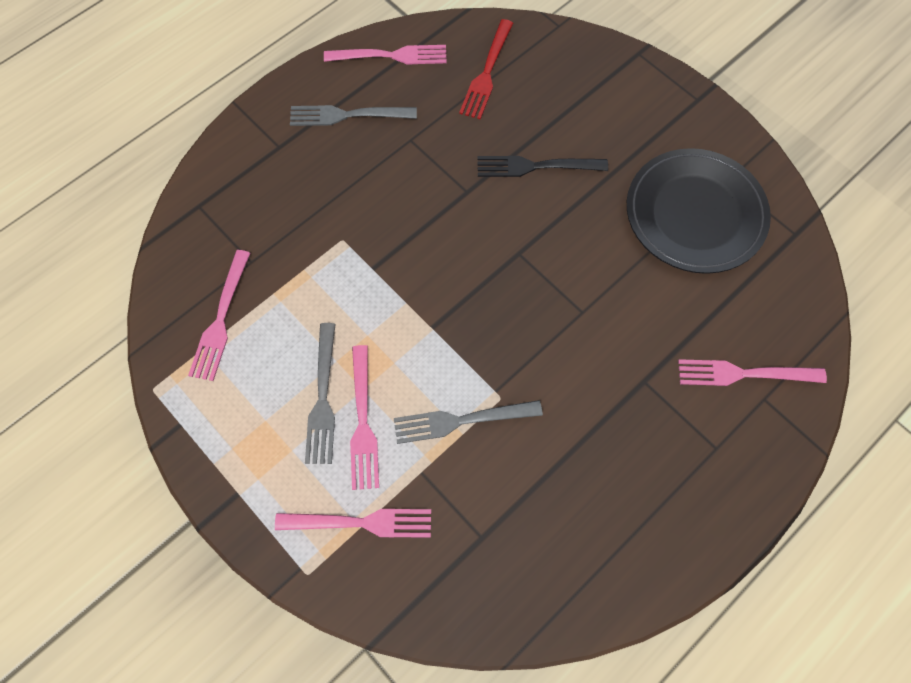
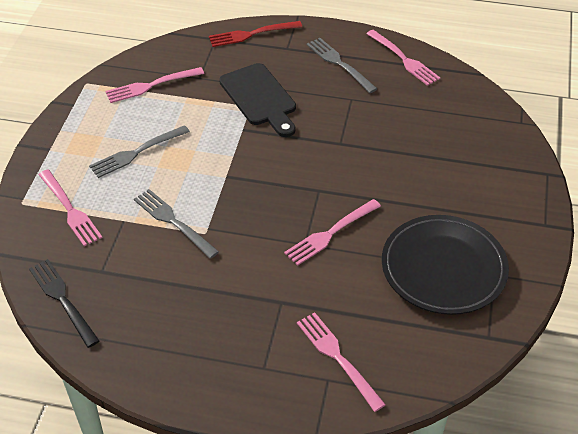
camera: 55 degrees right, 20 degrees down
pink fork [350,345,379,490] -> pink fork moved to [284,199,381,266]
red fork [459,19,513,120] -> red fork moved to [209,21,302,47]
black fork [477,156,608,177] -> black fork moved to [29,259,99,348]
none -> black cutting board [219,63,296,137]

